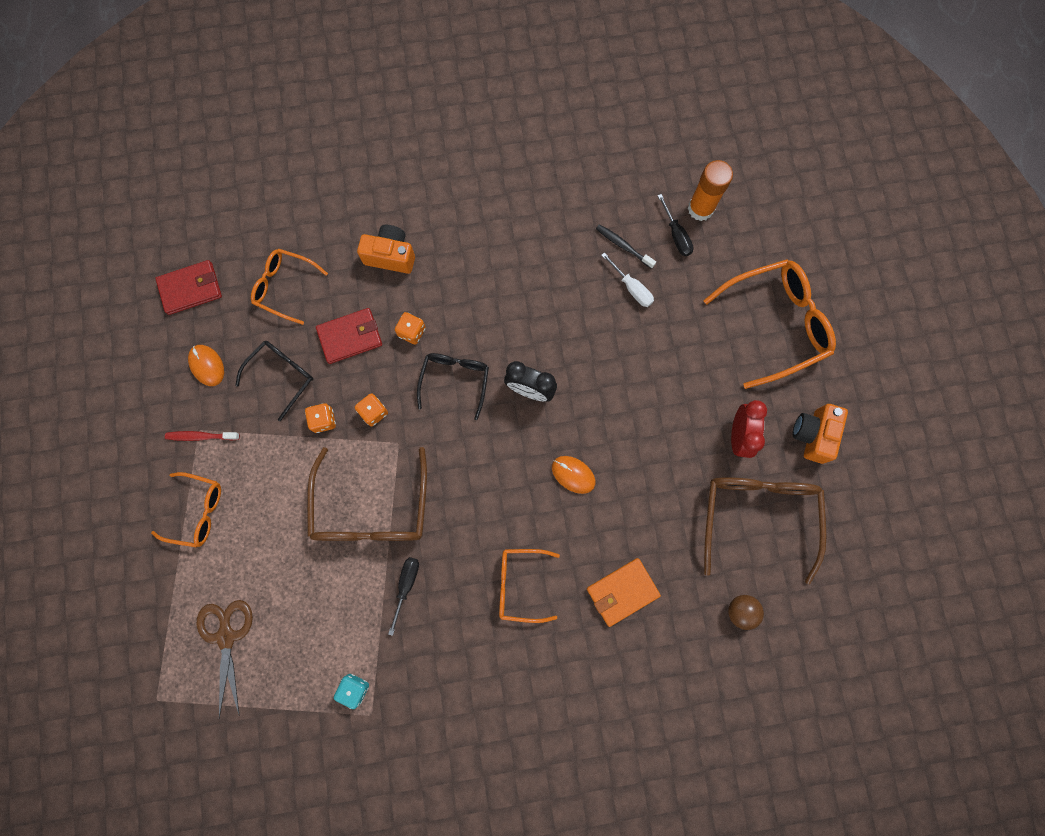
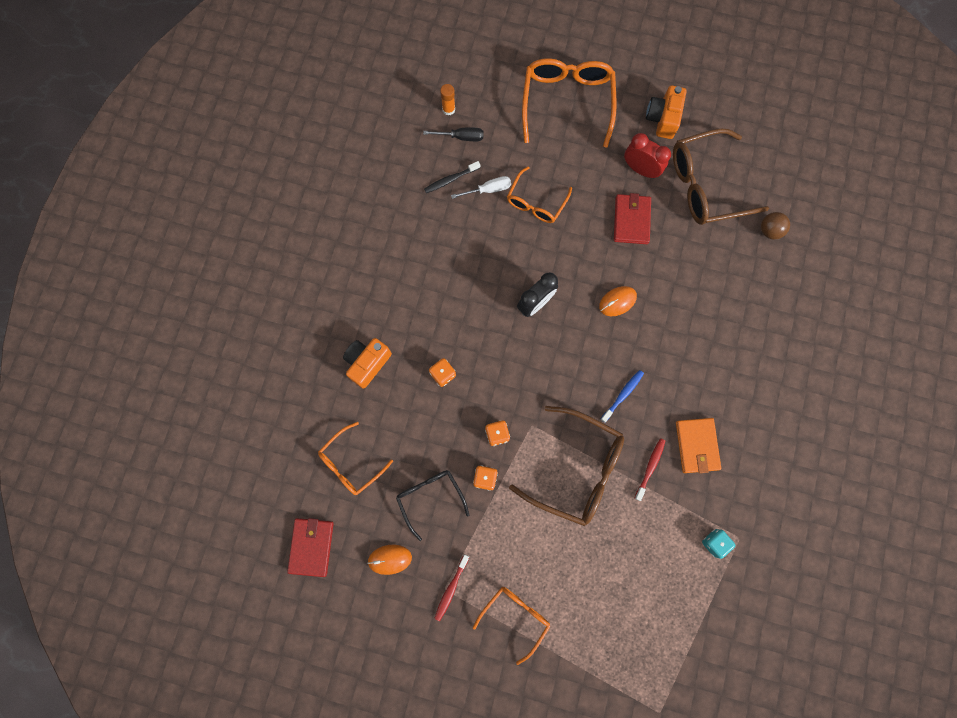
camera: 65 degrees left, 0 degrees up
brown scissors [197,600,253,718] -> none
red wallet [316,308,382,364] -> red wallet moved to [614,193,651,244]
black screwdriver [388,557,419,636] -> red toothbrush [635,438,665,501]
black glasses [417,353,489,420] -> none
orange glasses [499,549,560,623] -> orange glasses moved to [507,166,572,223]
orange wallet [587,558,661,627] -> orange wallet moved to [676,418,721,473]
orange glue stick [688,160,733,221] -> orange glue stick [440,84,455,115], size x0.58
brown glasses [704,477,826,584] -> brown glasses turned 45 degrees counterclockwise [673,129,769,225]
orange camera [793,404,848,464] -> orange camera turned 60 degrees clockwise [646,85,686,139]
none -> blue toothbrush [601,370,644,423]

